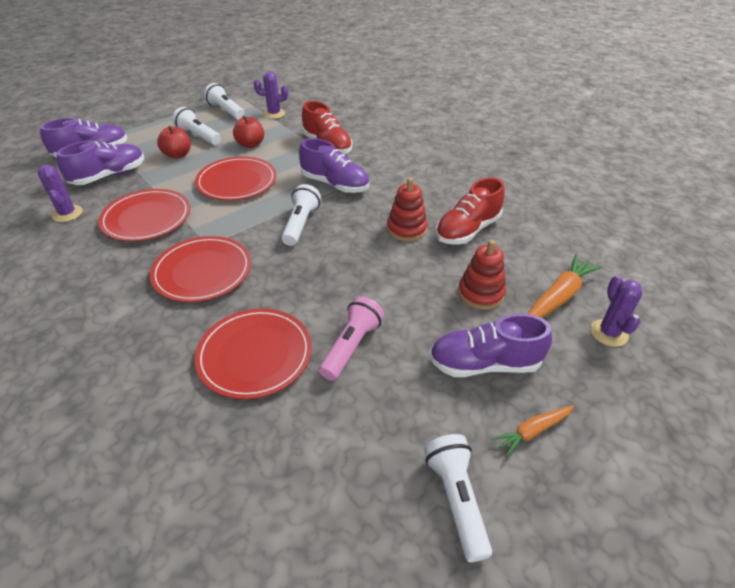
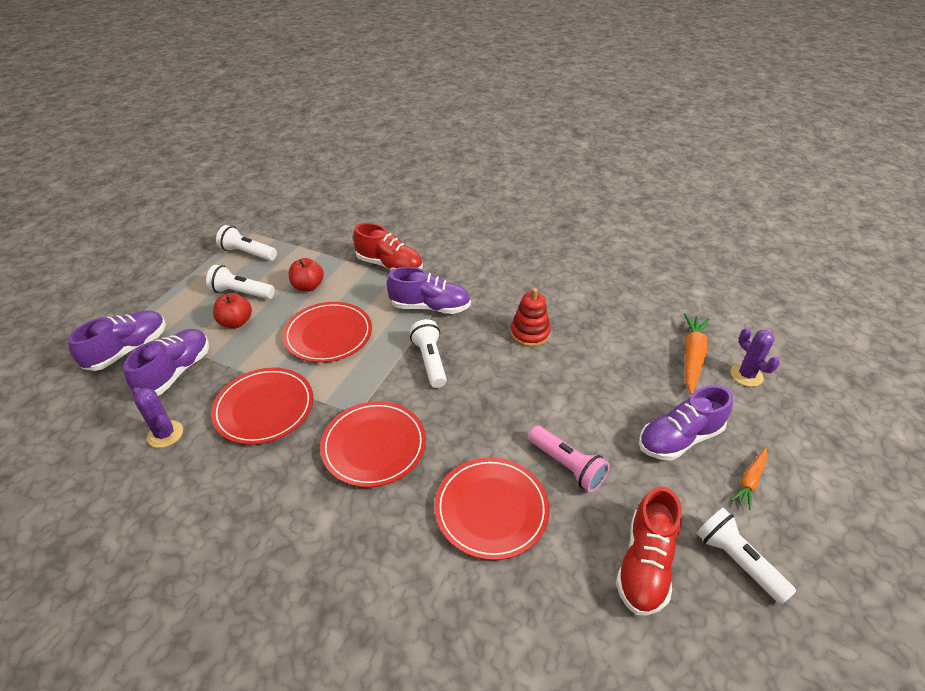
camera: 25 degrees left, 0 degrees up
purple cactus [254,72,288,119] -> none
pink flashlight [319,296,384,381] -> pink flashlight turned 135 degrees clockwise [528,426,610,492]
red shoe [436,177,505,245] -> red shoe moved to [616,487,682,615]
red stacking toy [458,240,506,310] -> none

